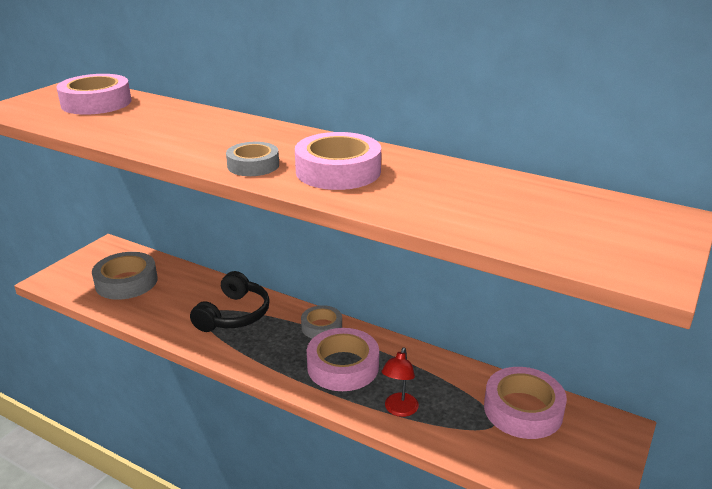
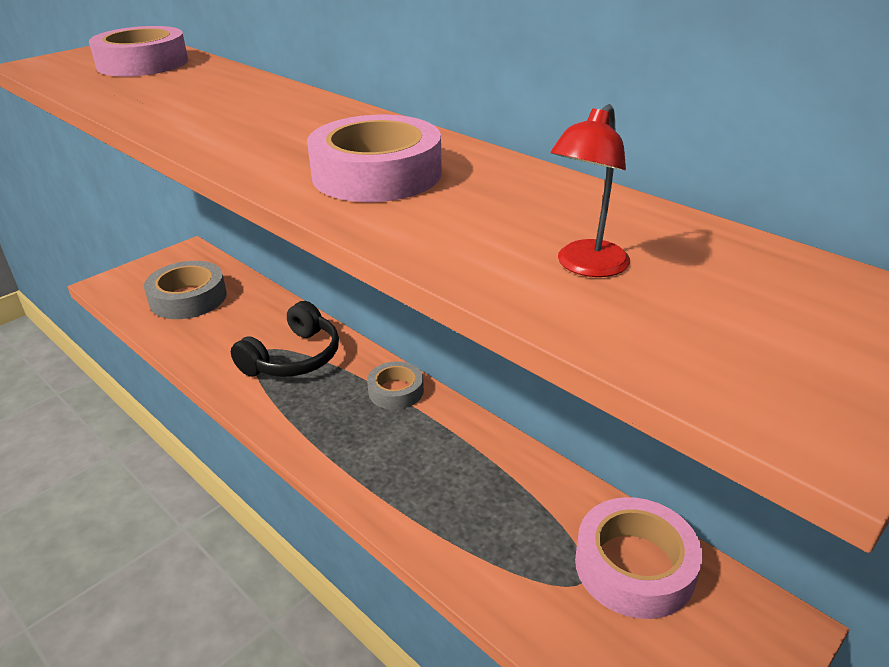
camera: 15 degrees right, 5 degrees up
grey tape [226,142,279,176] -> none
pink tape [307,328,379,391] -> none
red lamp [381,348,419,417] -> red lamp moved to [550,104,630,277]

